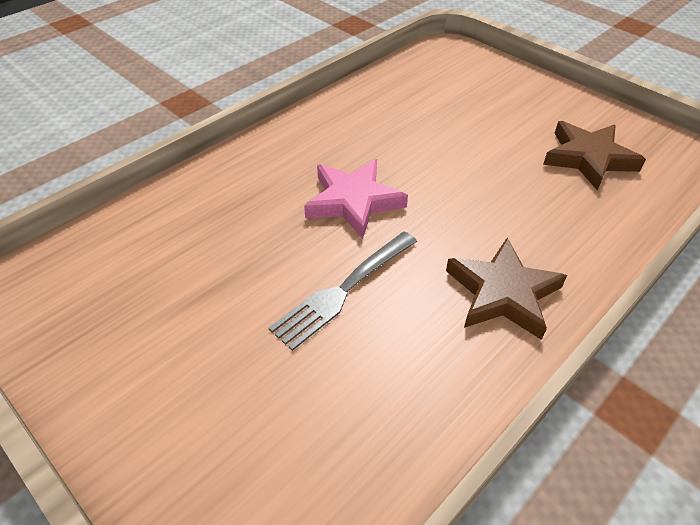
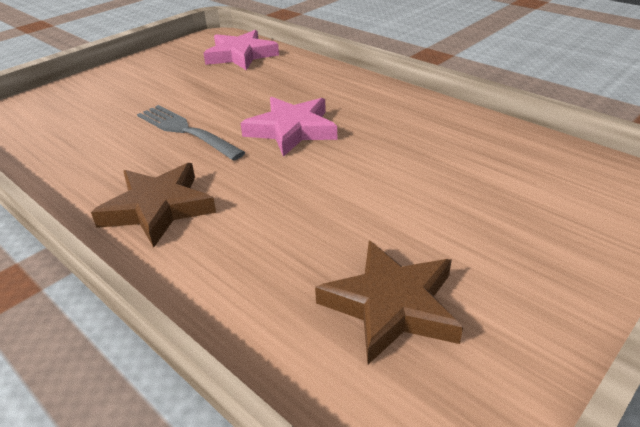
camera: 90 degrees right, 10 degrees down
none -> pink star [203,30,279,70]

